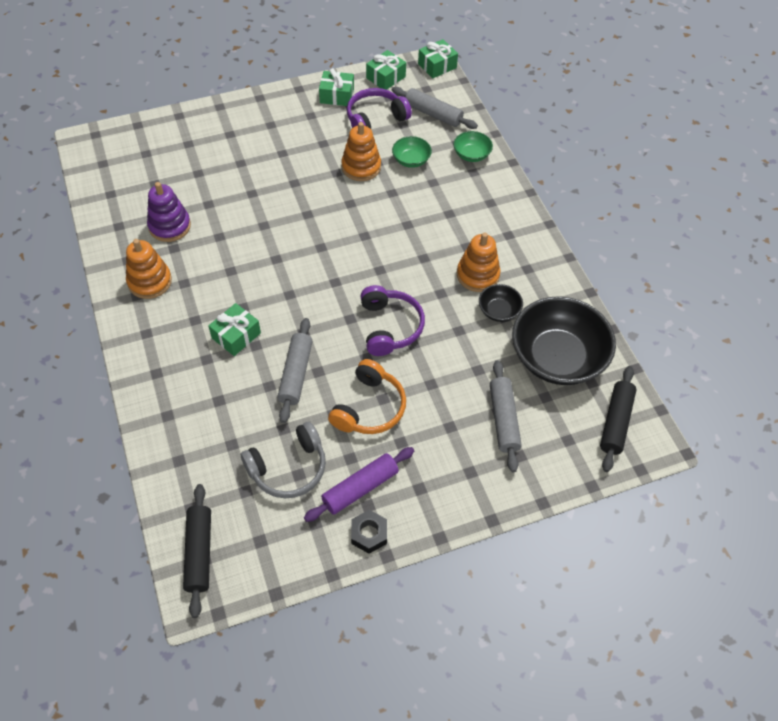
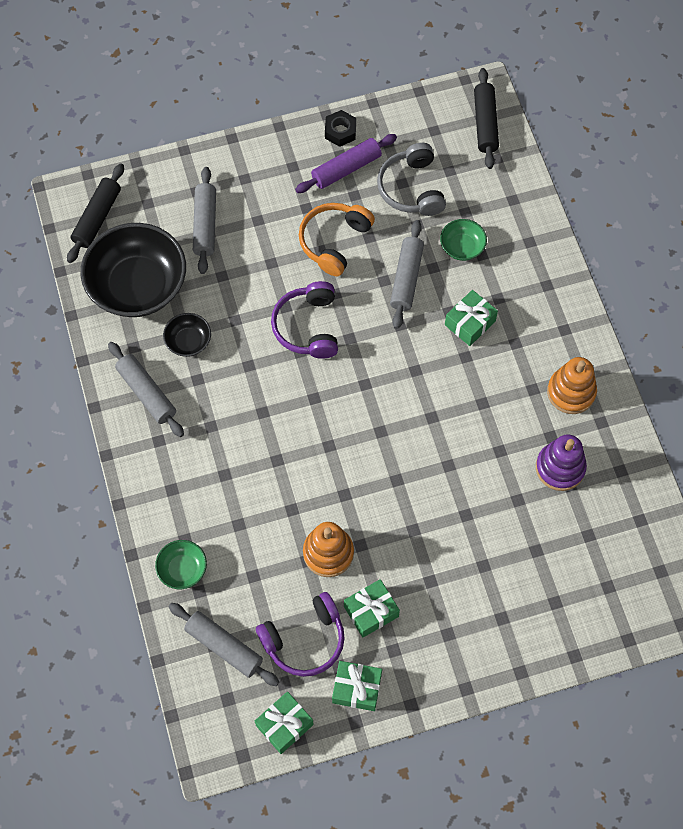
camera: 175 degrees left, 10 degrees up
grey headphones [241,422,326,498] -> grey headphones turned 75 degrees counterclockwise [377,143,446,216]
green bowl [392,136,432,168] -> green bowl moved to [440,219,487,261]
green gift [418,39,458,78] -> green gift moved to [344,579,400,638]
orange stacking toy [457,232,501,292] -> none
none -> grey rolling pin [108,342,184,437]

